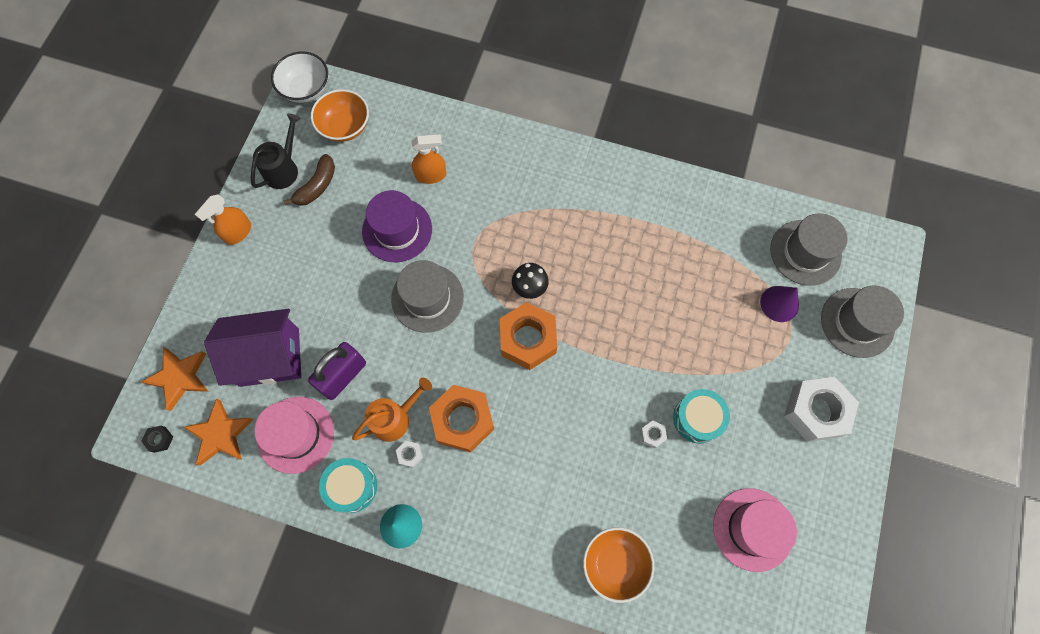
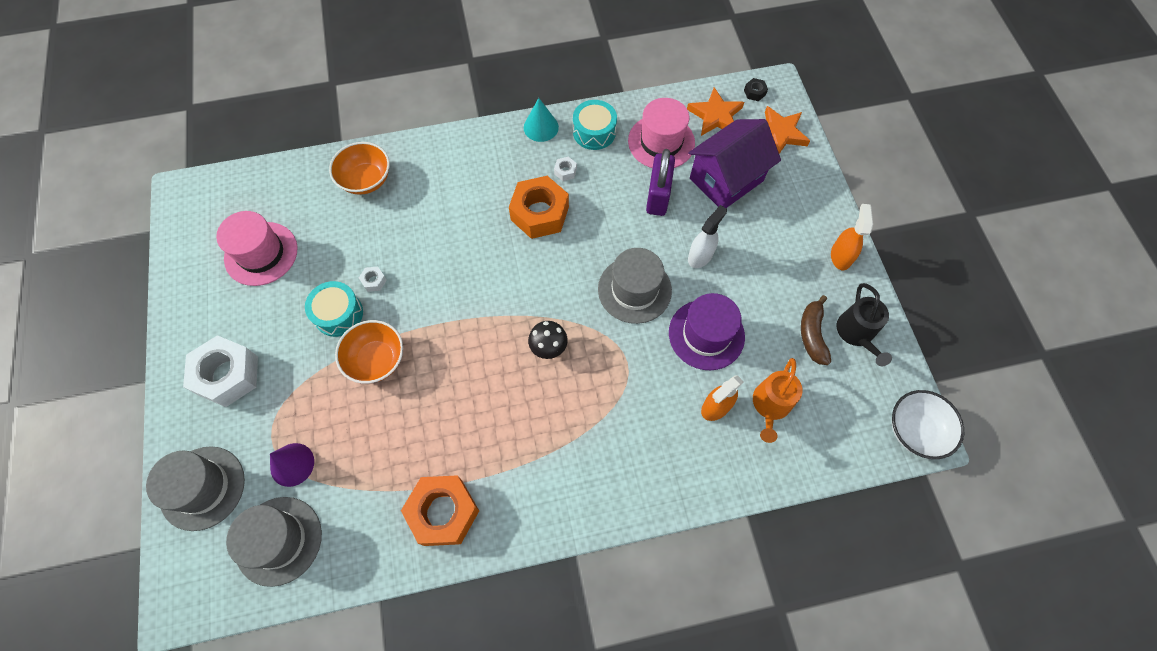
camera: 150 degrees right, 5 degrees down
orange bowl [311,89,369,142] -> orange bowl moved to [335,320,403,384]
orange watering can [352,378,432,442] -> orange watering can moved to [753,358,803,443]
orange nut [500,302,557,370] -> orange nut moved to [401,475,479,546]
none -> white spray bottle [688,205,727,268]

